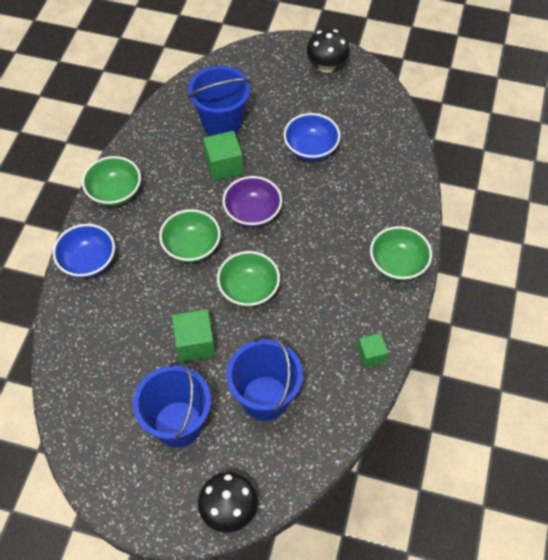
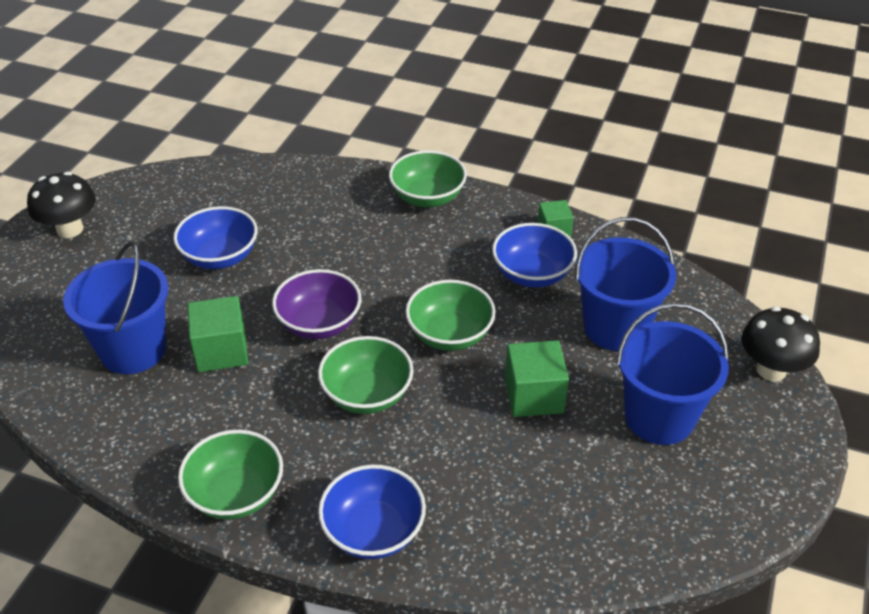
camera: 85 degrees left, 15 degrees down
none -> blue bowl [492,223,577,287]

